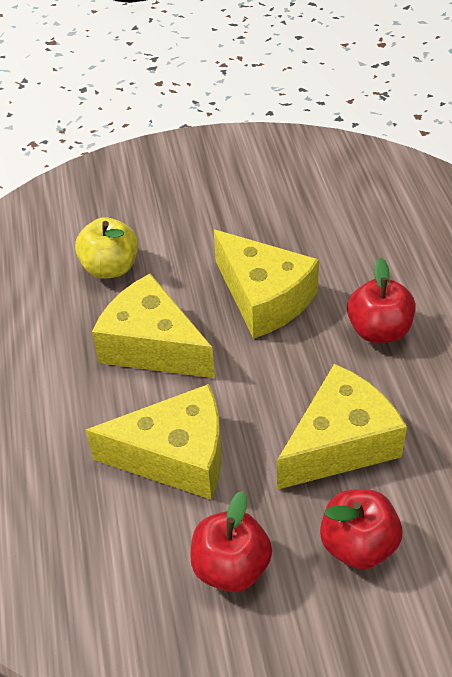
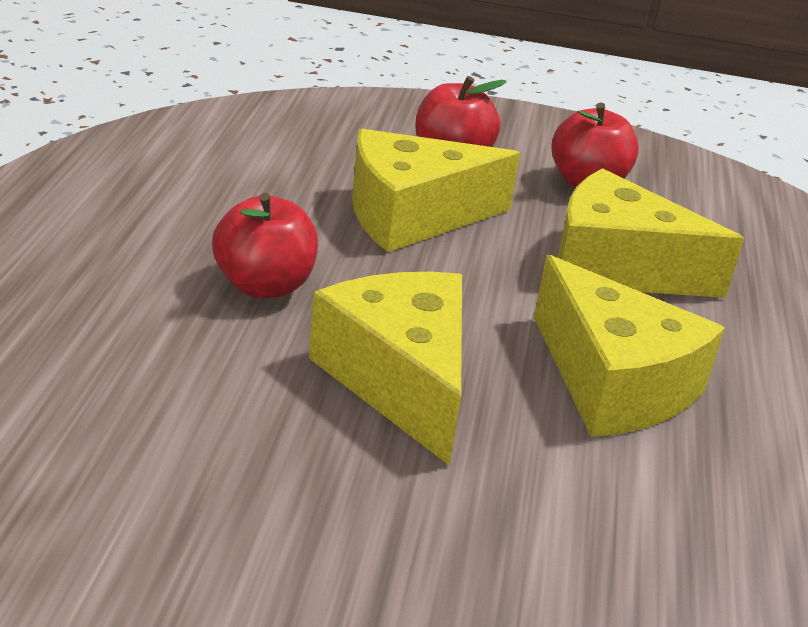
camera: 165 degrees left, 15 degrees down
yellow apple [75,217,138,279] -> none

